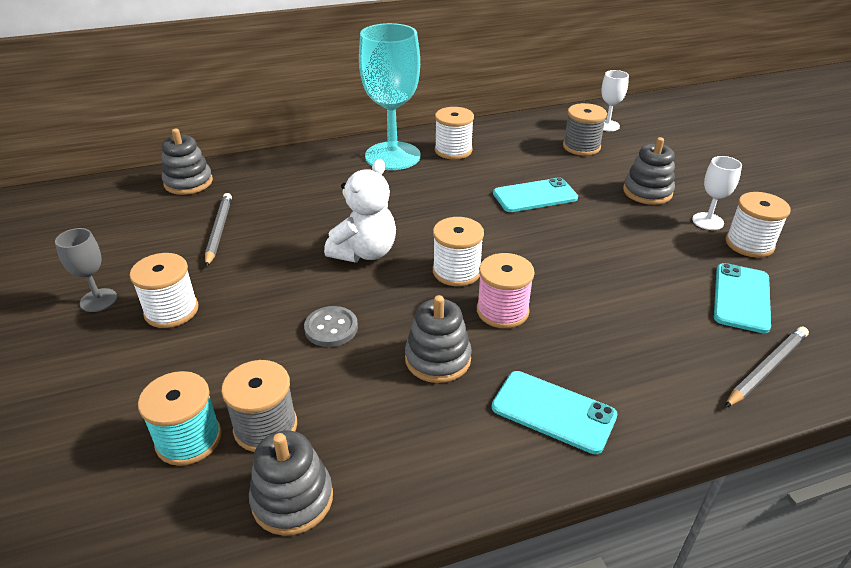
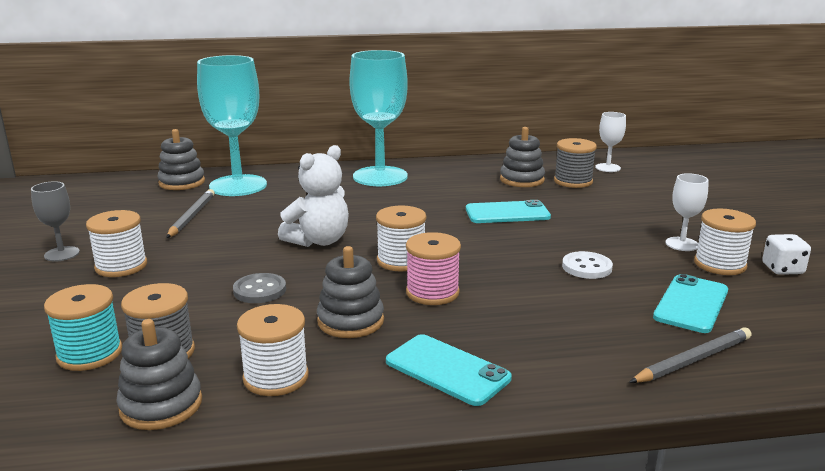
camera: 10 degrees right, 15 degrees down
white spool [435,107,474,159] -> white spool moved to [237,304,309,396]
grey stacking toy [623,137,675,205] -> grey stacking toy moved to [500,127,545,187]
none -> turquoise goblet [197,55,267,196]
none -> white button [562,251,613,279]
none -> white dice [762,234,811,275]

